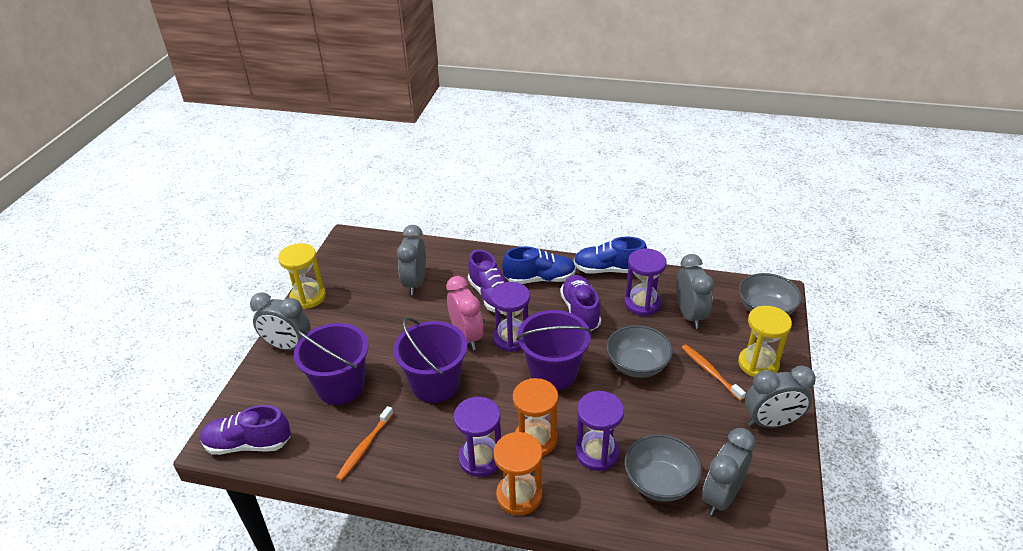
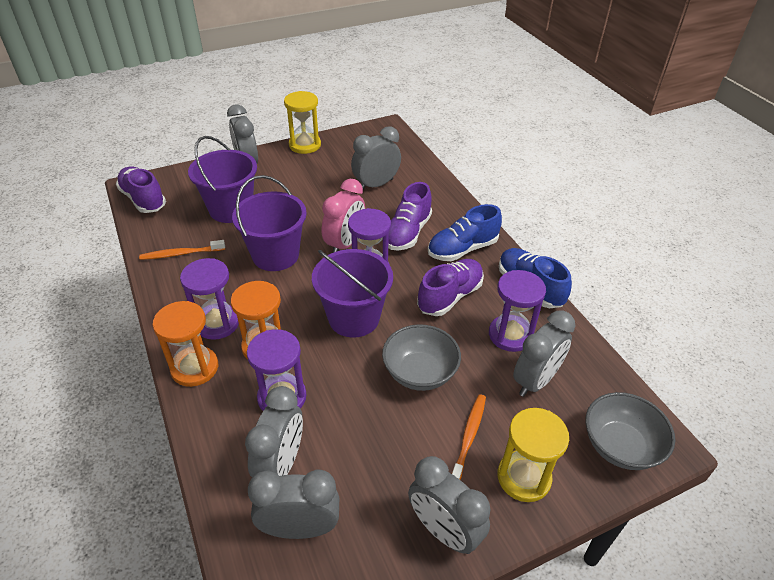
camera: 50 degrees right, 5 degrees up
blue shoe [502,246,576,284] -> blue shoe turned 105 degrees clockwise [428,204,502,261]
grey bowl [624,434,702,502] -> grey clock [245,386,303,477]

